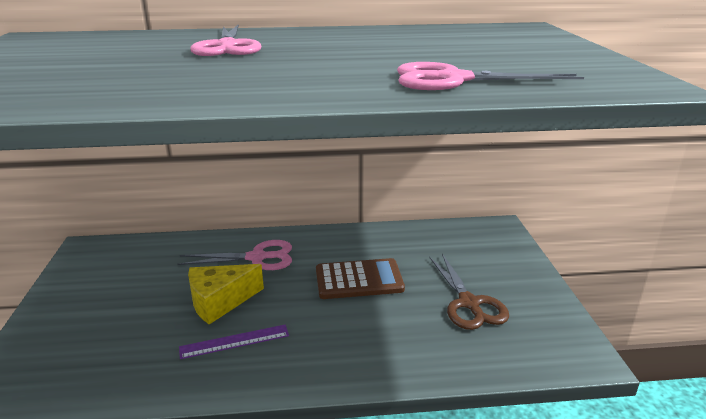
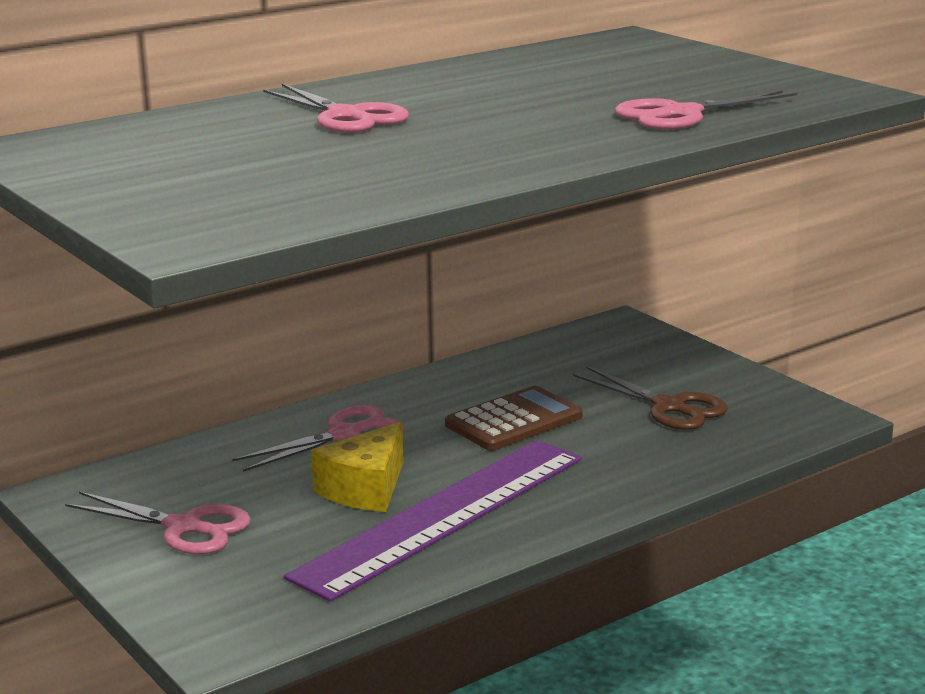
camera: 30 degrees left, 5 degrees down
purple ruler [179,325,289,359] -> purple ruler [284,440,582,602], size x2.48
none -> pink scissors [65,492,251,554]

